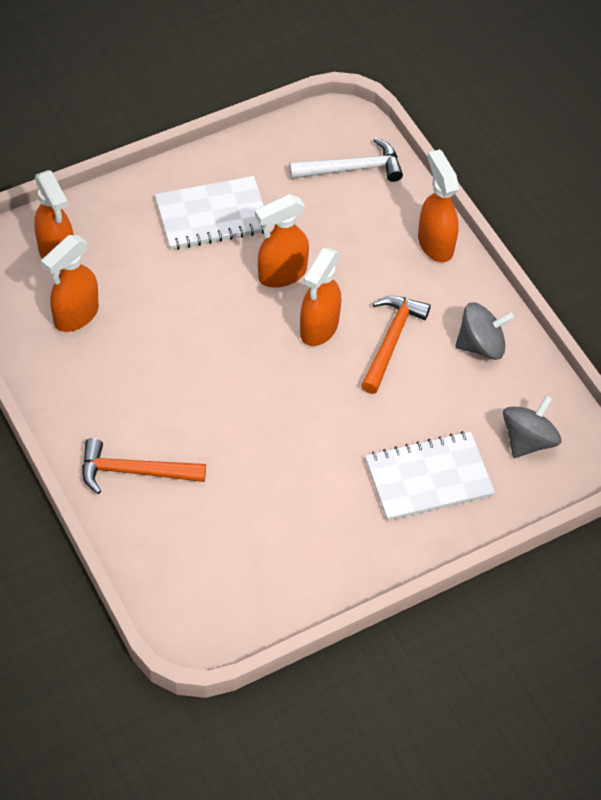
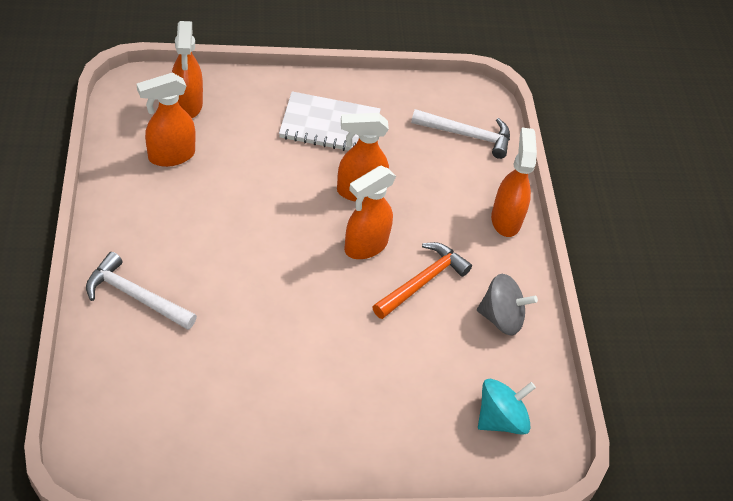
camera: 20 degrees right, 5 degrees down
orange hammer [82,438,206,494] -> white hammer [86,252,197,330]
white notebook [365,431,495,521] -> none
grey spinning top [503,395,561,458] -> turquoise spinning top [478,379,536,435]

